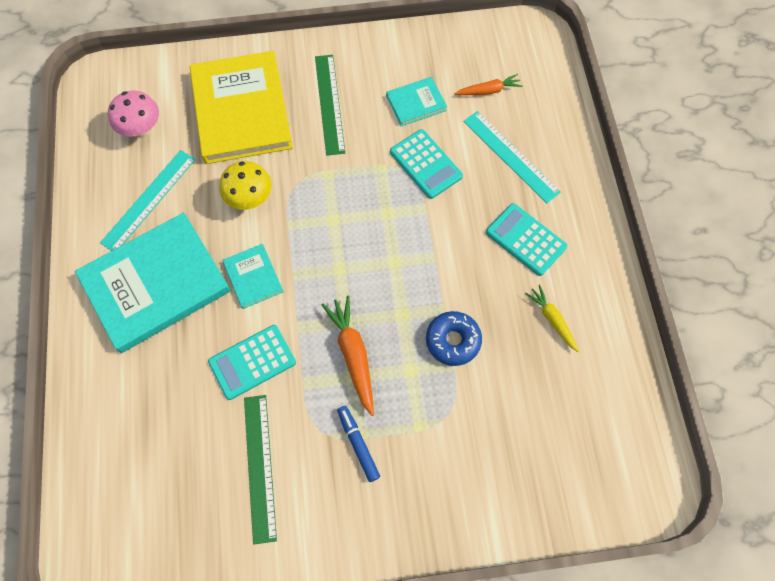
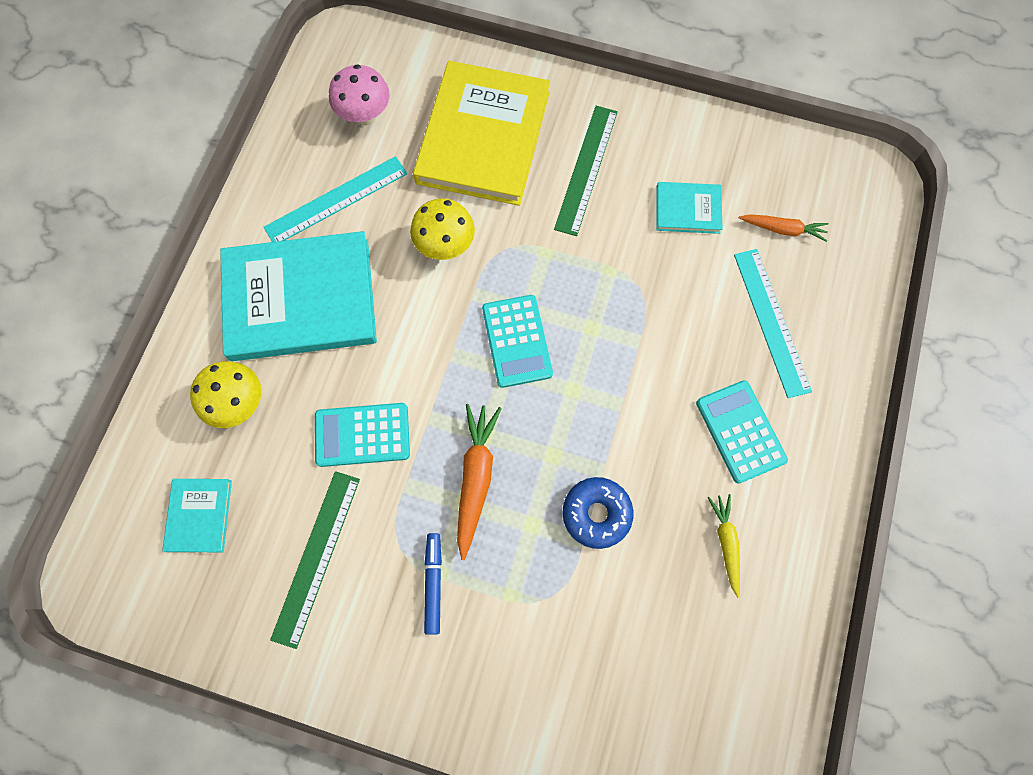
camera: 25 degrees right, 5 degrees up
turquoise book [222,244,284,309] -> turquoise book moved to [162,479,232,552]
turquoise calculator [390,129,463,199] -> turquoise calculator moved to [482,295,553,388]
none -> yellow mushroom [190,361,261,428]

